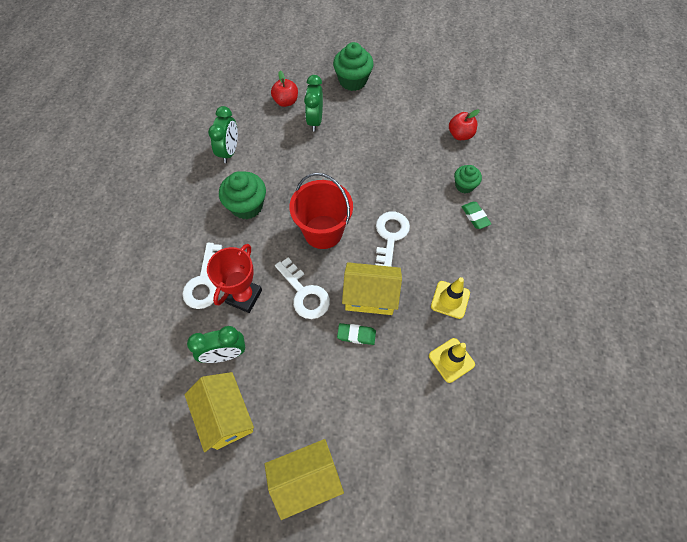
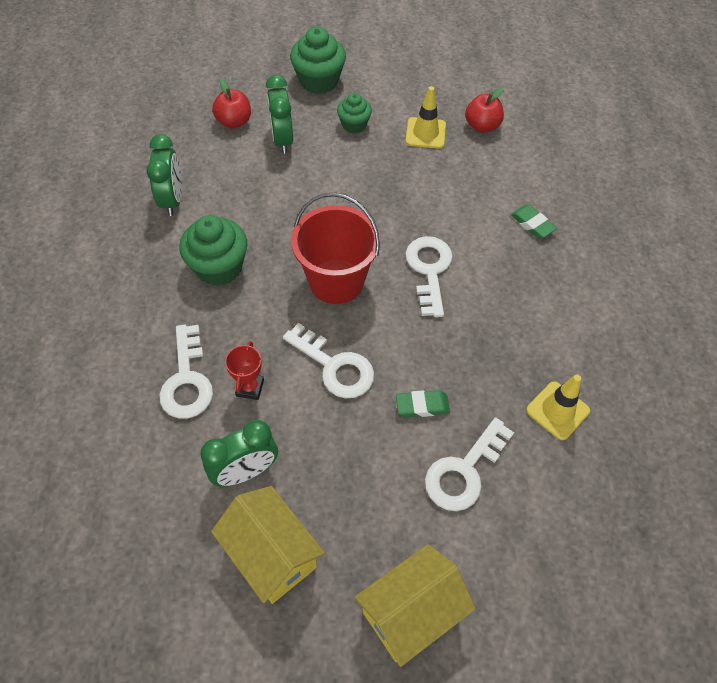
camera: 15 degrees left, 5 degrees down
red trophy [207,244,262,313] -> red trophy [225,341,264,400], size x0.59
yellow house [342,262,402,315] -> none
yellow traffic cone [431,277,470,319] -> yellow traffic cone moved to [406,86,446,149]
green cupcake [454,165,482,193] -> green cupcake moved to [337,93,372,133]
none -> white key [425,417,514,511]

